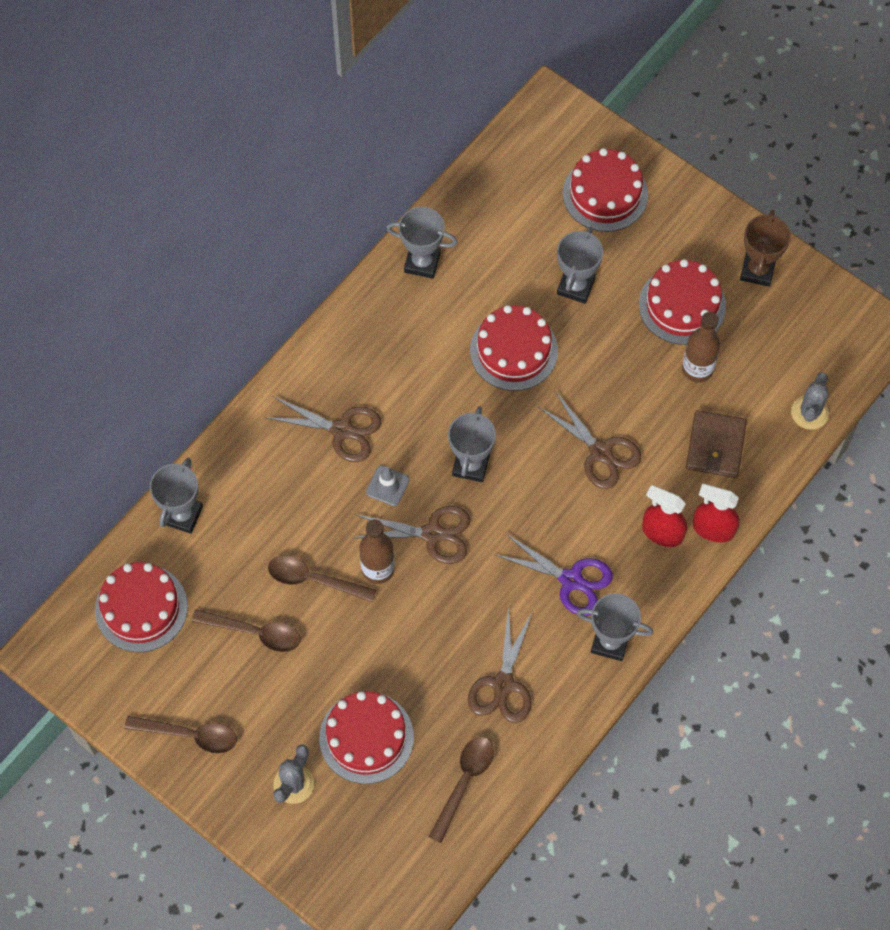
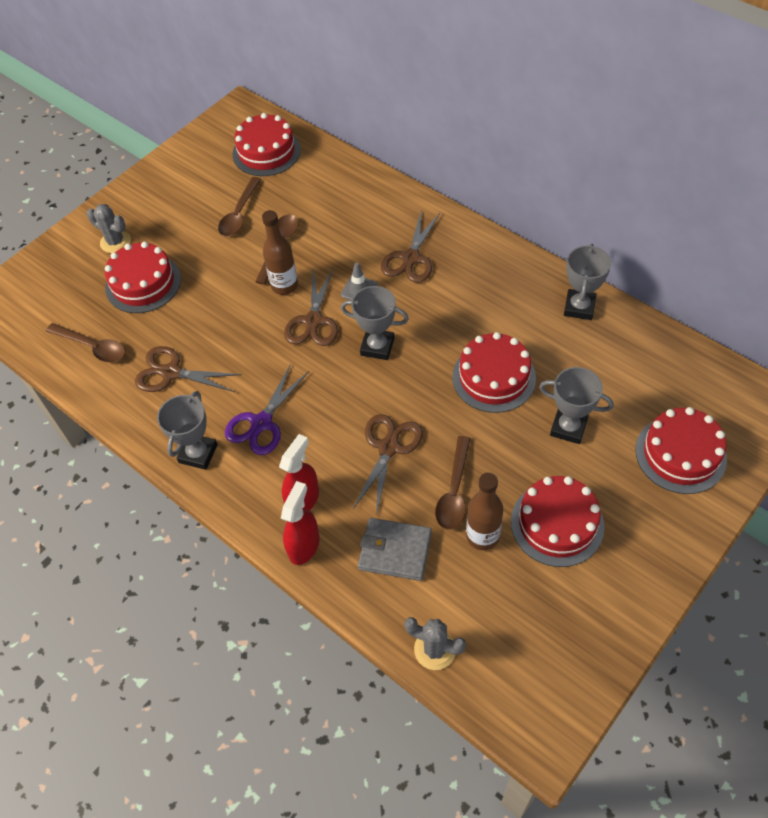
camera: 95 degrees right, 10 degrees down
brown spoon [124,716,237,754] -> brown spoon moved to [435,436,471,530]
grey trophy [150,458,203,534] -> none
brown scissors [539,391,641,489] -> brown scissors turned 150 degrees clockwise [353,414,423,515]
brown wallet [686,410,747,478] -> grey wallet [358,518,432,581]
brown trophy [740,210,791,287] -> none

